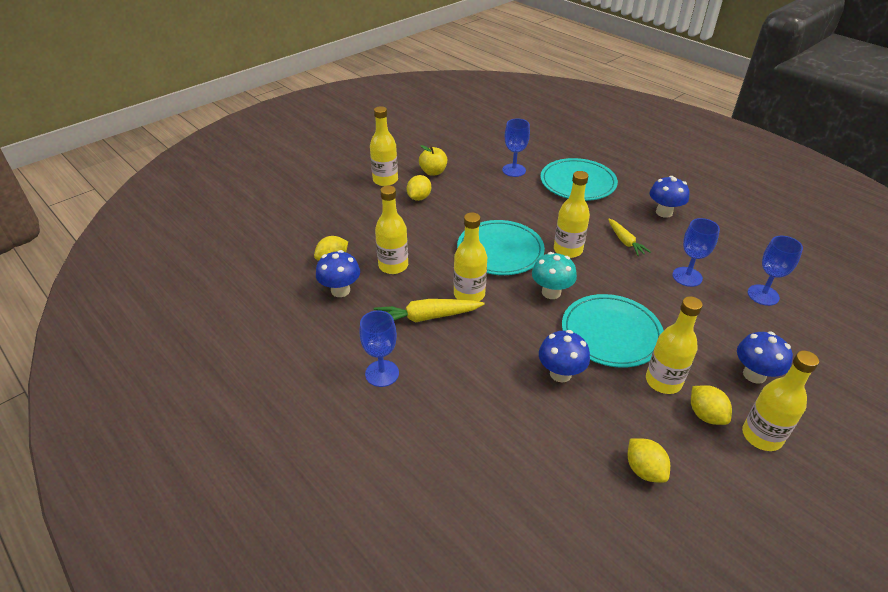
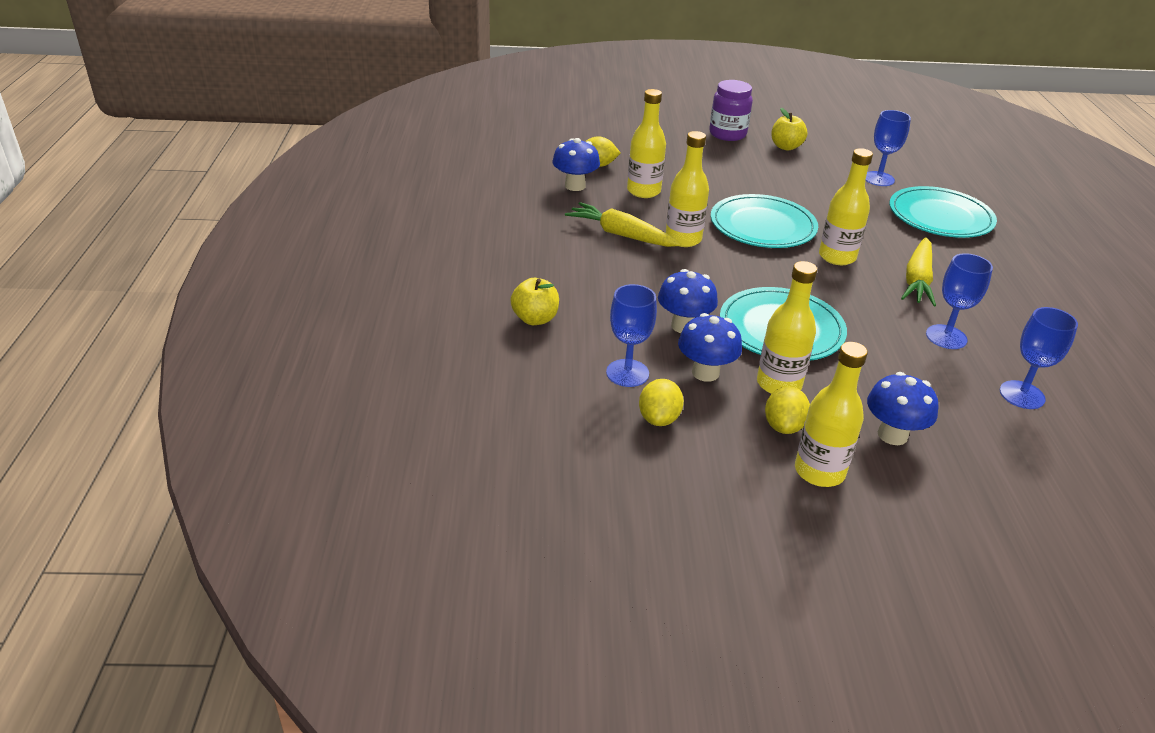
camera: 40 degrees right, 5 degrees down
blue goblet [360,310,399,387] -> blue goblet moved to [606,284,657,387]
yellow bottle [370,106,398,186] -> purple jar [709,80,753,141]
yellow lemon [407,175,431,201] -> none
turquoise mushroom [532,252,577,299] -> none
yellow carrot [608,219,651,256] -> yellow carrot [901,237,936,306], size x1.55
blue mushroom [649,176,689,218] -> blue mushroom moved to [678,313,742,382]
none -> yellow apple [510,278,559,325]

